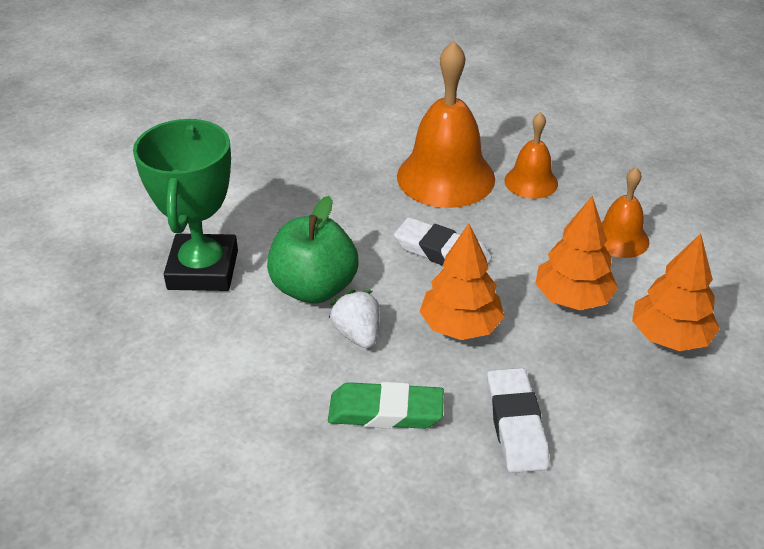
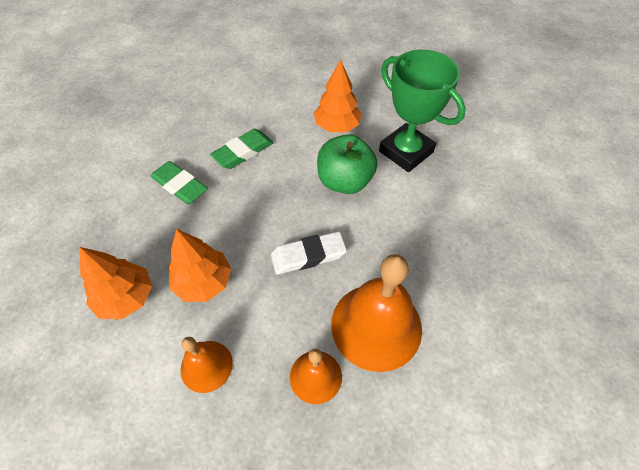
camera: 135 degrees right, 15 degrees up
white strawberry [329,290,380,348] -> none
orange tree [420,224,505,340] -> orange tree moved to [314,59,362,132]
white eraser [487,368,549,473] -> green eraser [150,161,208,204]

